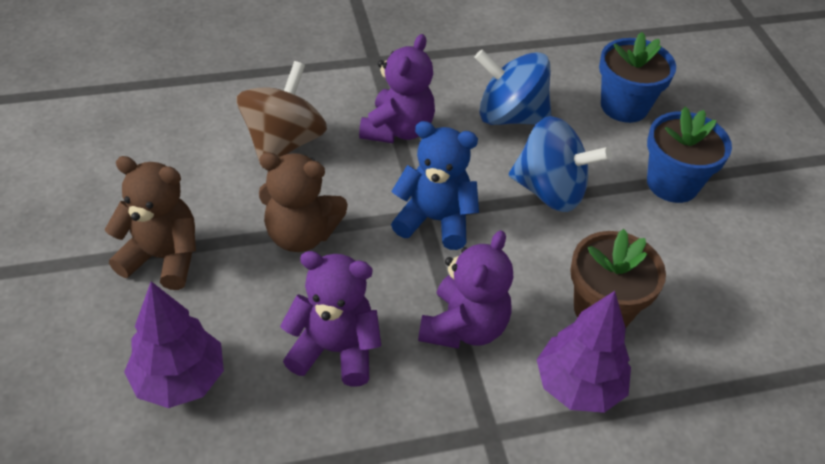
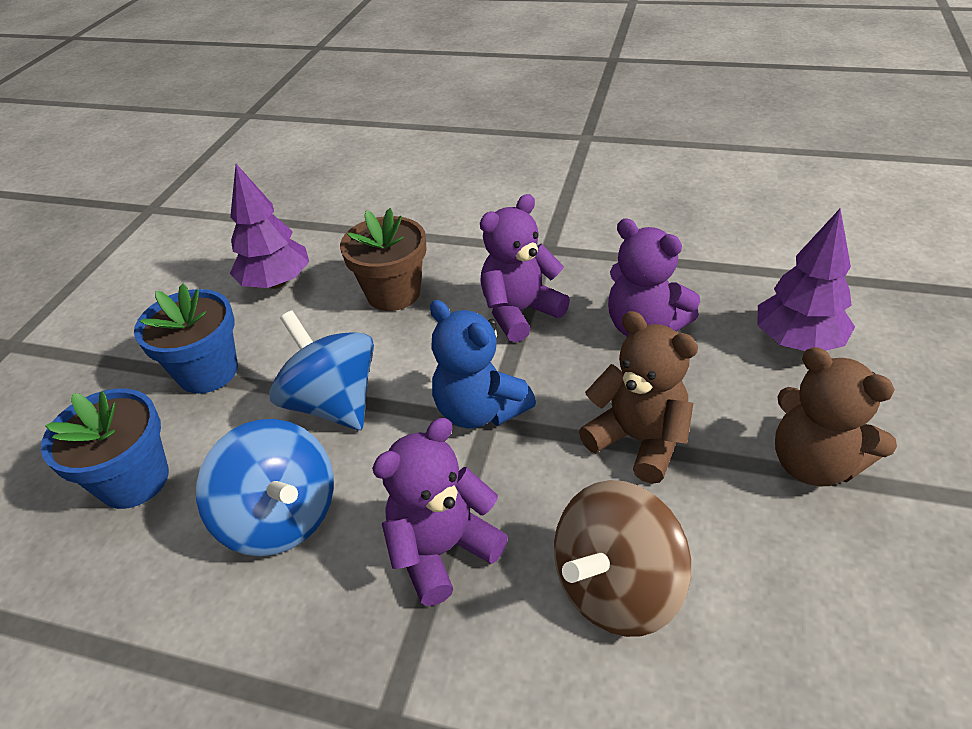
camera: 145 degrees left, 5 degrees down
purple tree [537,291,631,413] -> purple tree moved to [230,164,309,289]

